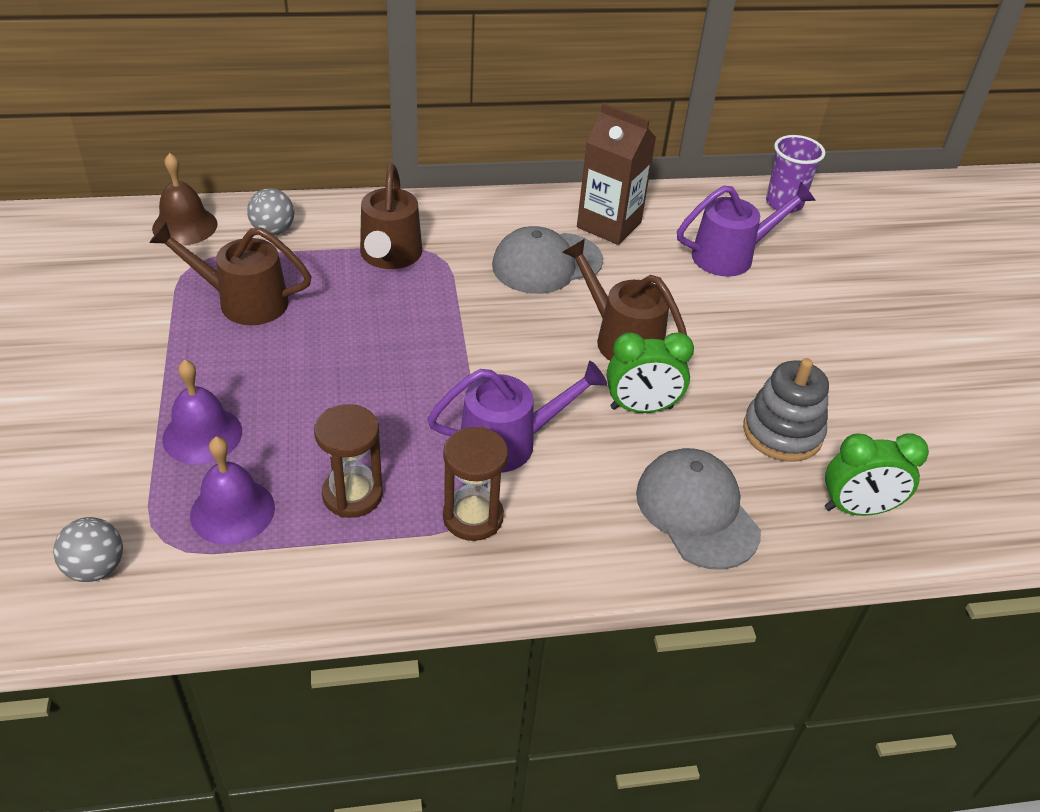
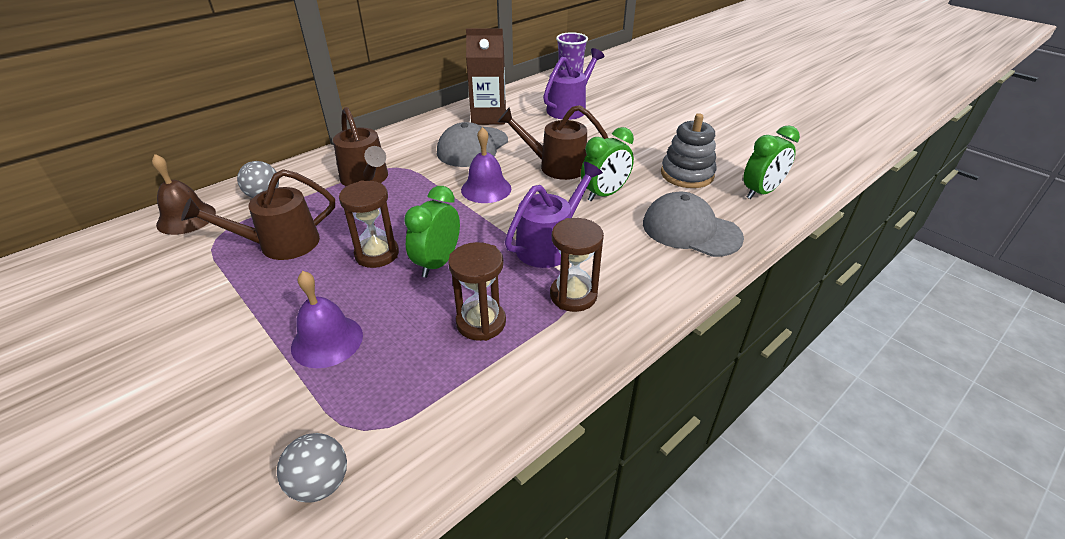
camera: 30 degrees left, 5 degrees down
purple bell [190,437,275,545] -> purple bell moved to [461,127,511,203]
none -> brown hourglass [339,181,399,268]
none -> green clock [404,186,460,278]

